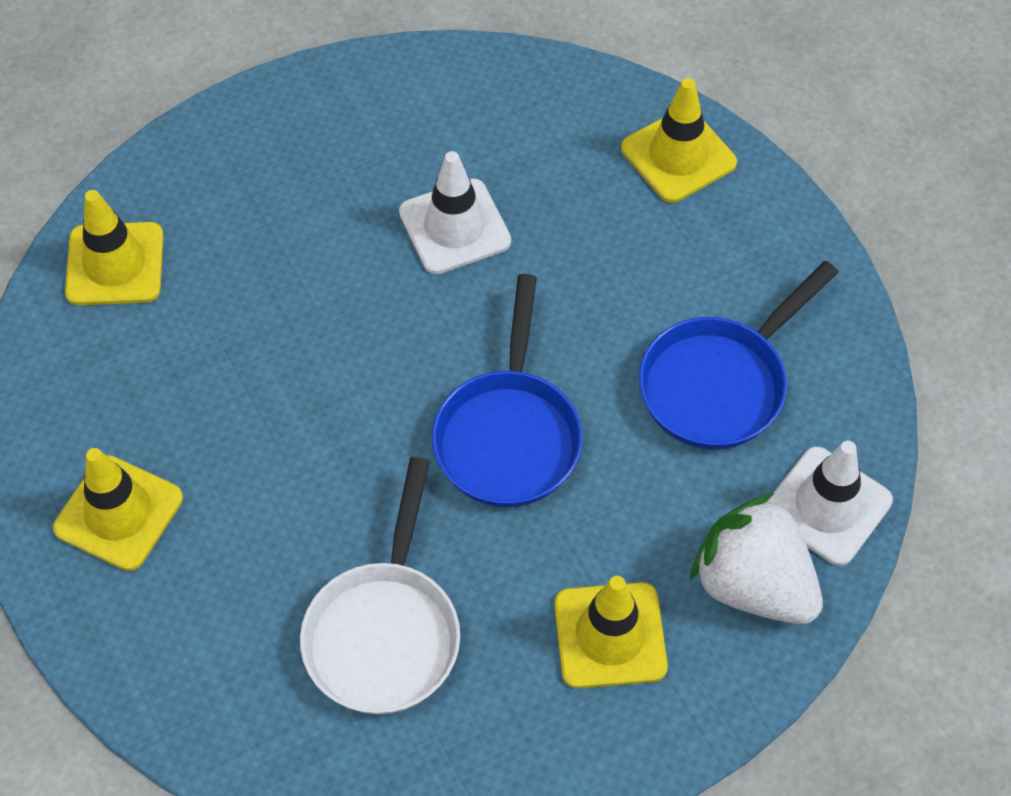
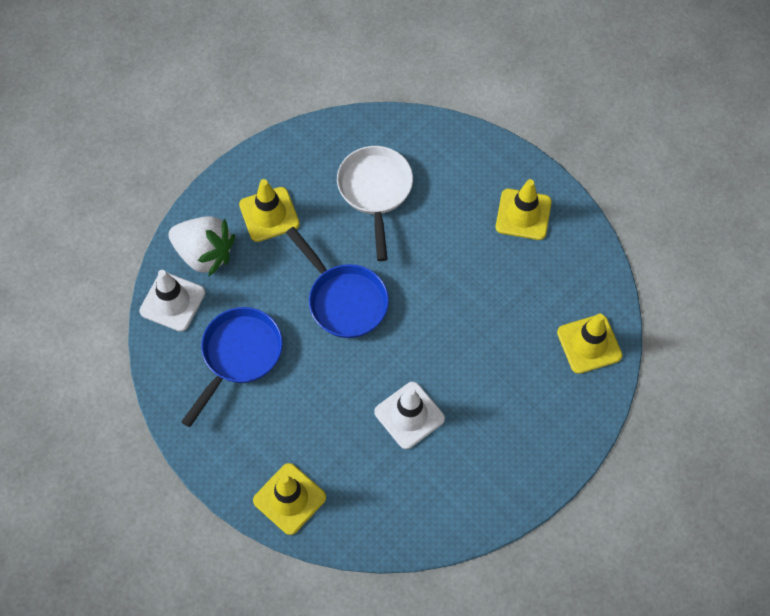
camera: 165 degrees right, 5 degrees up
blue pan [432,274,583,507] -> blue pan turned 150 degrees clockwise [286,227,389,338]

